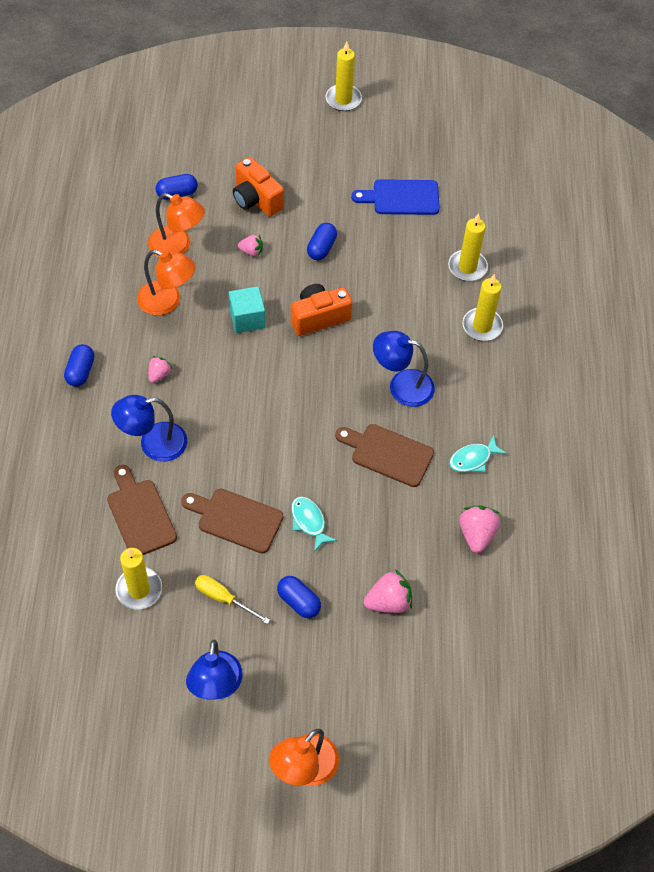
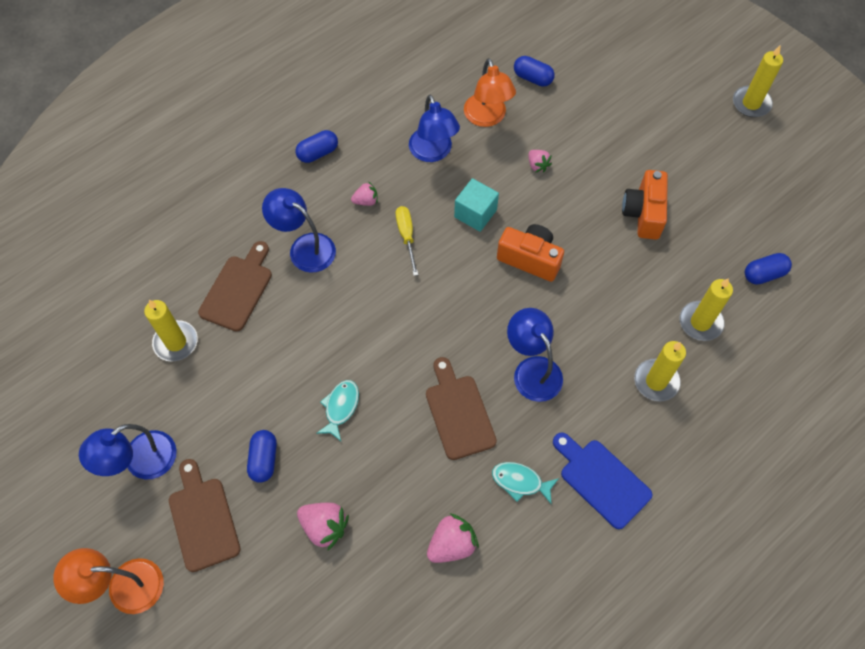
camera: 50 degrees right, 5 degrees up
orange lamp [137,250,195,315] -> blue lamp [409,94,460,162]
brown cutting board [181,489,283,554] -> brown cutting board moved to [169,459,240,572]
yellow screwdriver [195,575,270,624] -> yellow screwdriver moved to [396,206,418,276]
orange camera [233,157,284,217] -> orange camera moved to [622,170,668,240]
blue capsule [307,223,337,260] -> blue capsule moved to [745,253,792,285]
blue cutting board [351,179,440,215] -> blue cutting board moved to [553,432,653,529]

